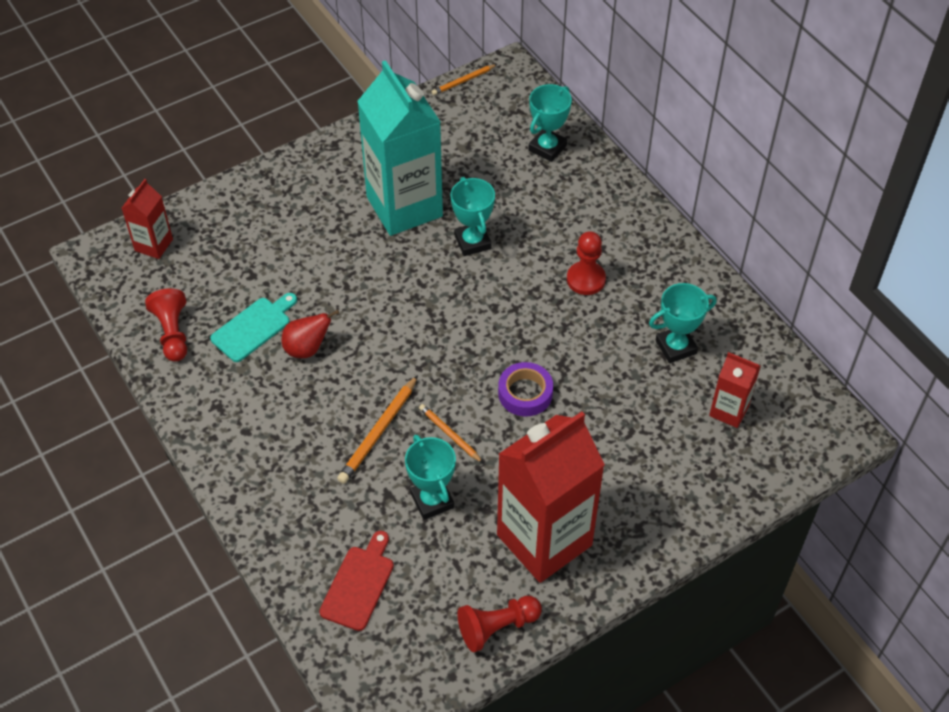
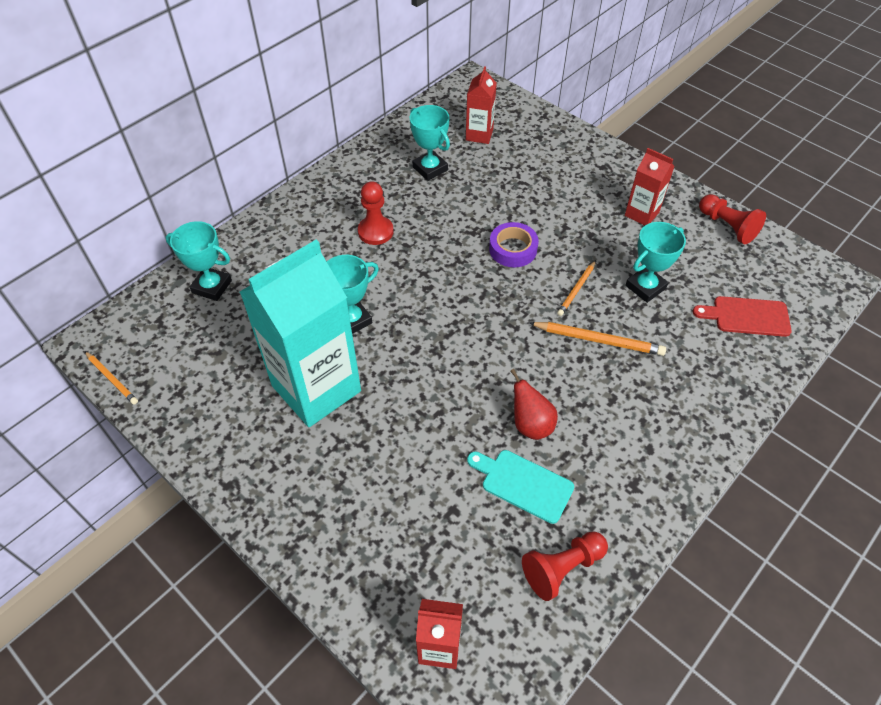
camera: 105 degrees left, 0 degrees up
red carton [497,411,605,583] -> red carton [625,148,675,225], size x0.48

